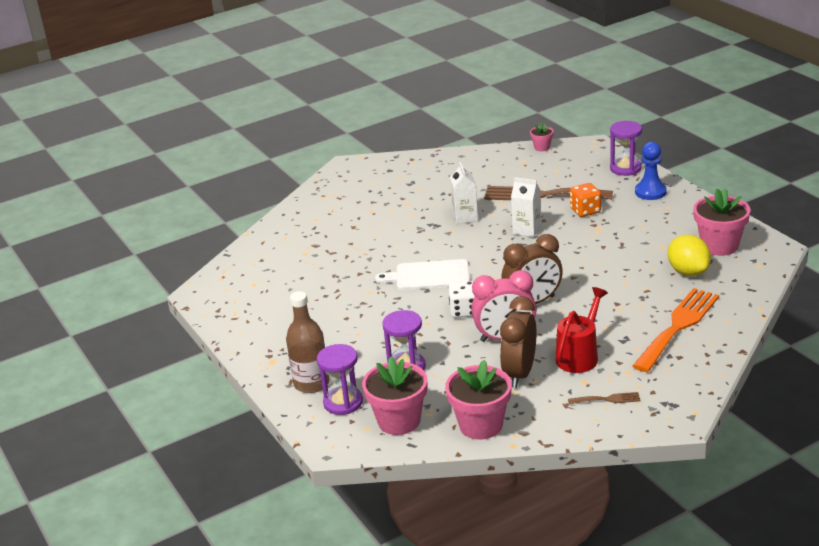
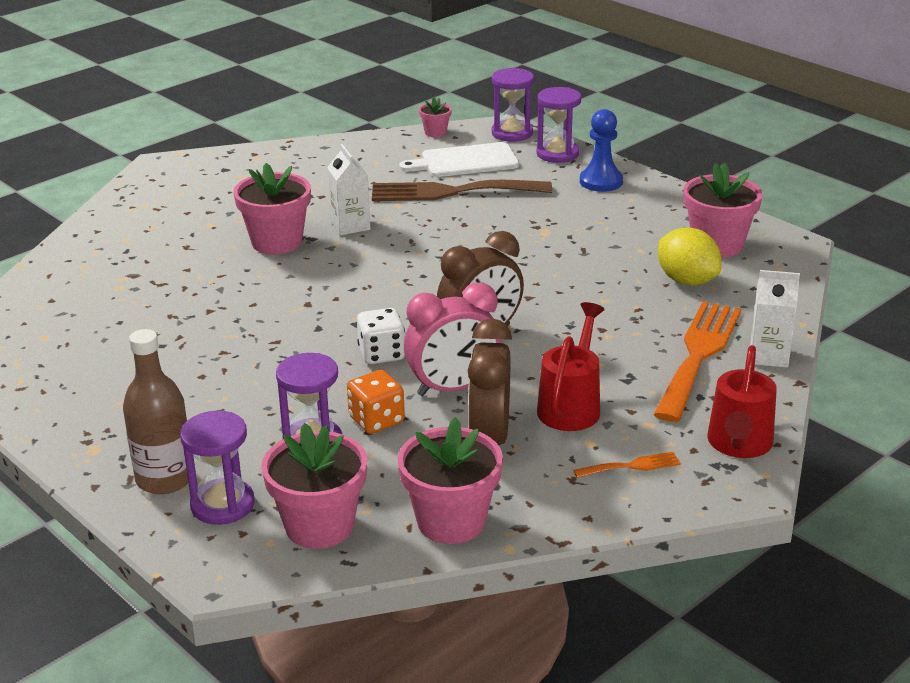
camera: 15 degrees left, 0 degrees up
white cutting board [375,259,470,290] -> white cutting board moved to [399,142,519,177]
white carton [511,177,541,237] -> white carton moved to [750,270,800,368]
brown fork [568,392,641,404] -> orange fork [573,452,681,478]
orange dice [570,183,601,217] -> orange dice moved to [347,370,405,434]
none -> pink flower pot [233,163,311,255]
none -> purple hourglass [491,68,534,142]
none -> red watering can [707,345,777,458]

